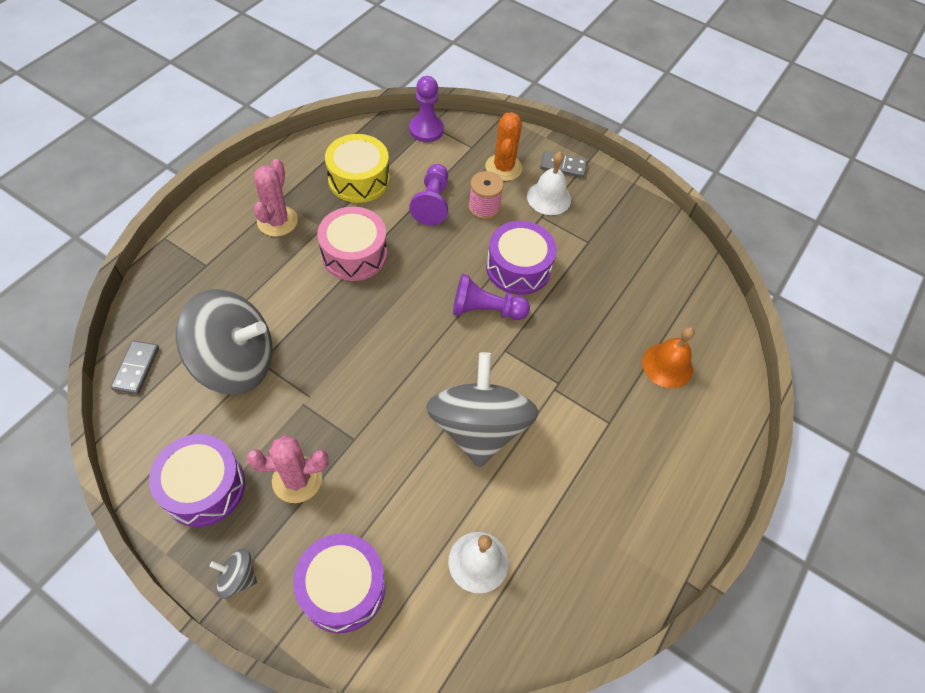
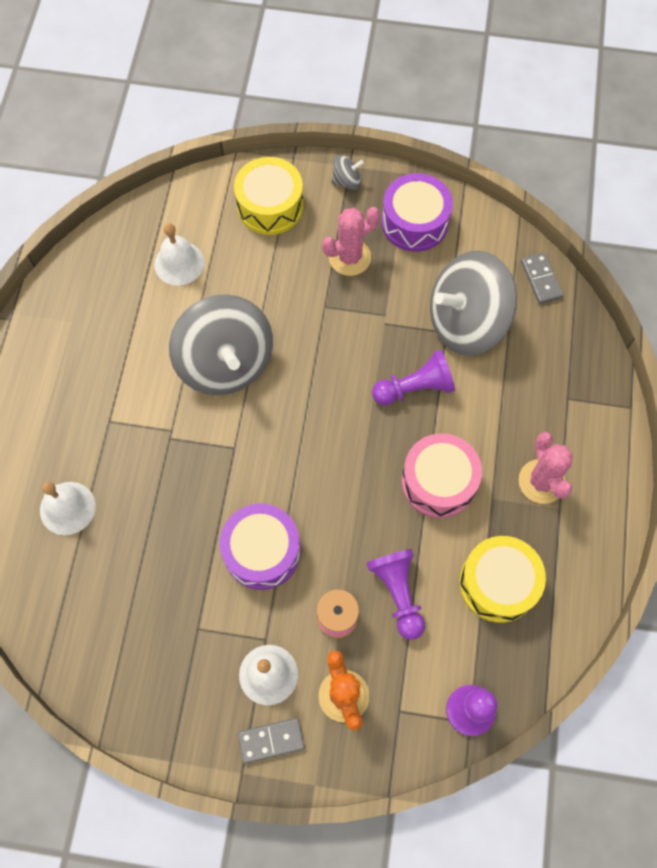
camera: 160 degrees right, 10 degrees up
purple drum [293,533,385,633] -> yellow drum [234,157,304,235]
purple pawn [453,274,530,320] -> purple pawn moved to [372,350,455,405]
orange bell [642,327,695,388] -> white bell [40,482,95,535]

